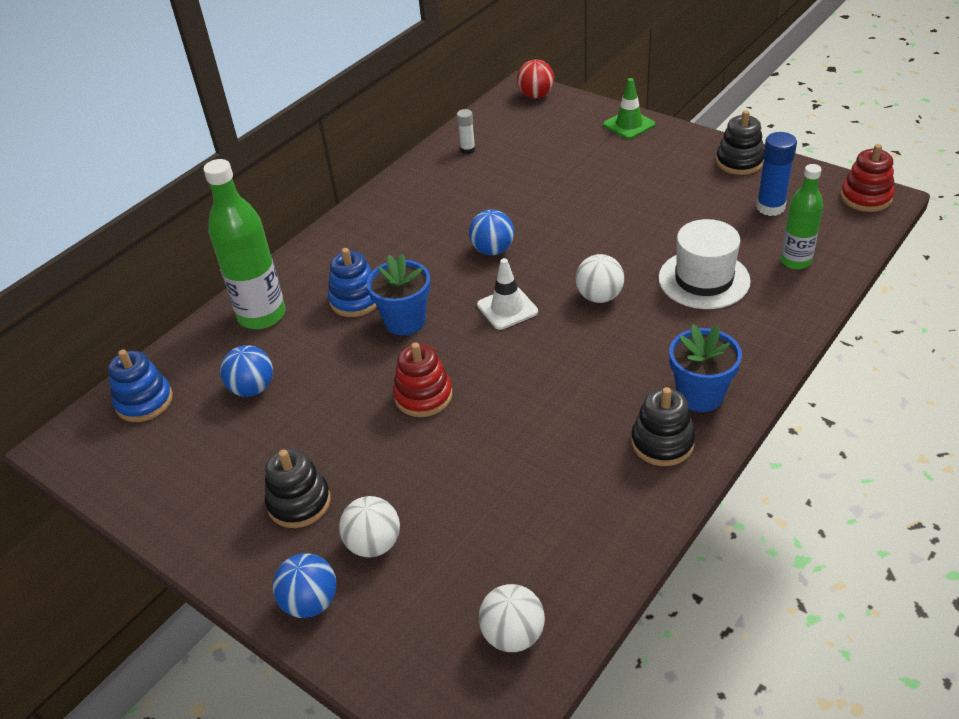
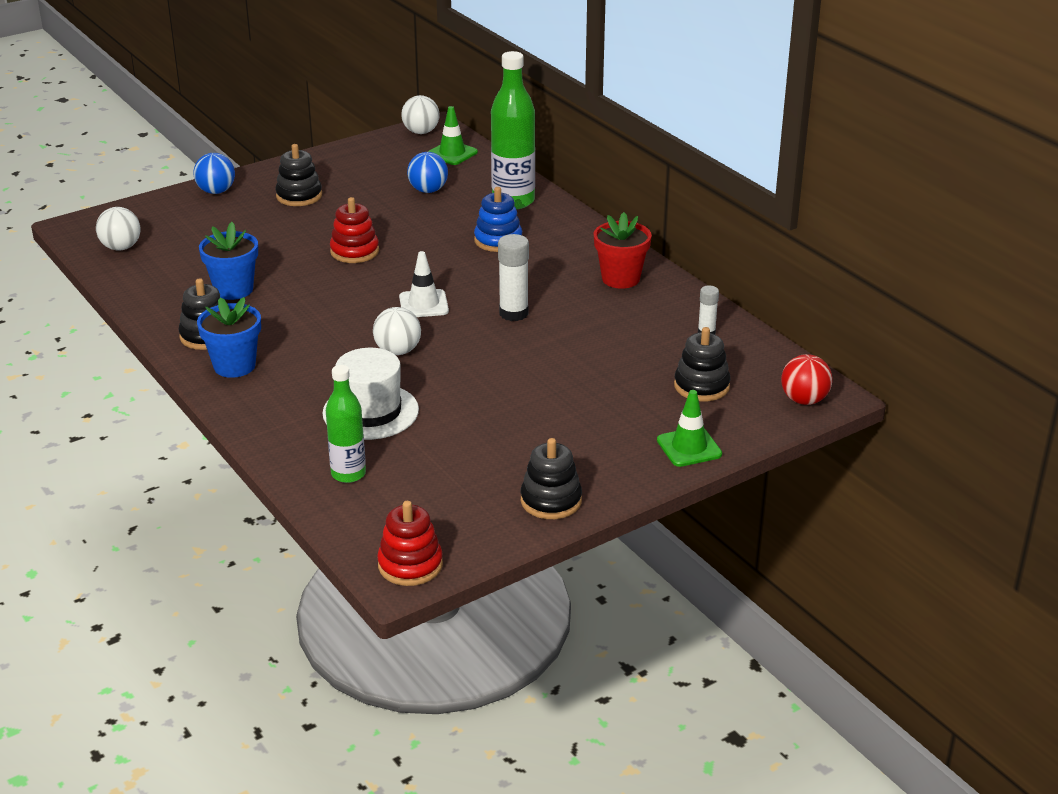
camera: 105 degrees right, 10 degrees down
blue stacking toy [108,349,173,422] -> green traffic cone [428,106,478,165]
white ball [339,496,400,557] -> white ball moved to [401,95,440,134]
blue flower pot [367,253,430,335] -> blue flower pot moved to [199,222,258,300]
blue ball [469,209,514,255] -> white glue stick [498,234,529,321]
blue glue stick [756,132,797,216] -> none
none -> red flower pot [594,212,652,289]
none -> black stacking toy [674,327,731,401]

